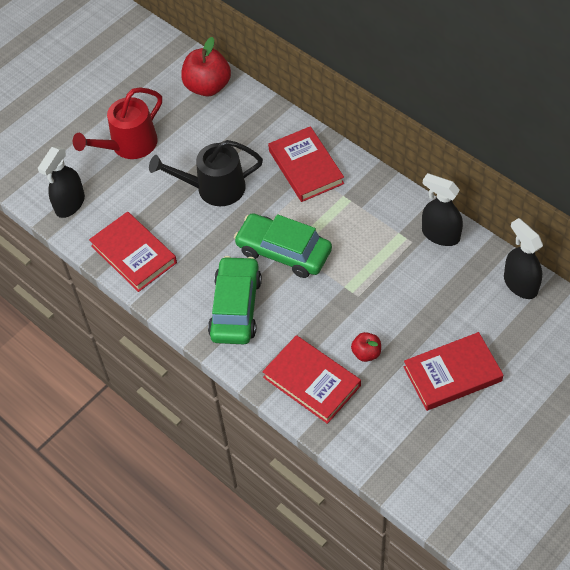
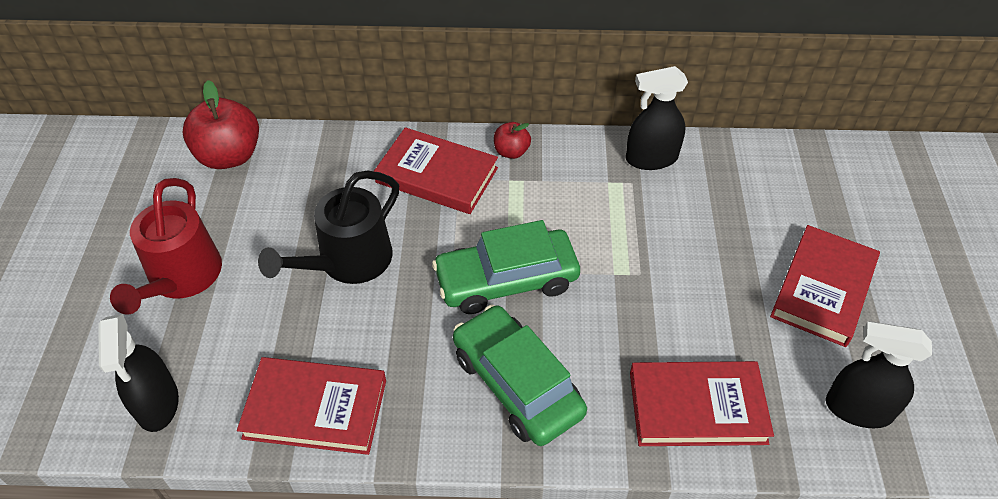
camera: 45 degrees left, 5 degrees down
red apple [351,332,381,362] -> red apple moved to [494,122,531,159]
black spray bottle [504,218,543,299] -> black spray bottle moved to [826,321,932,428]

